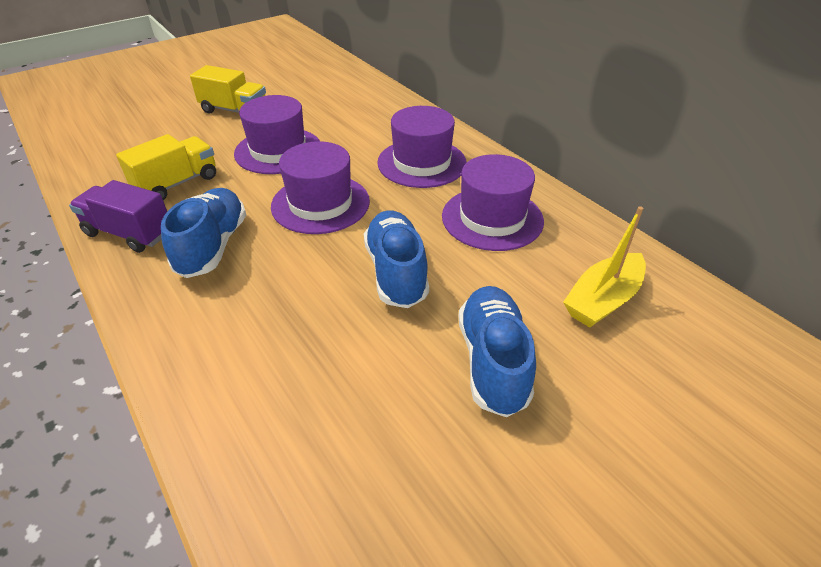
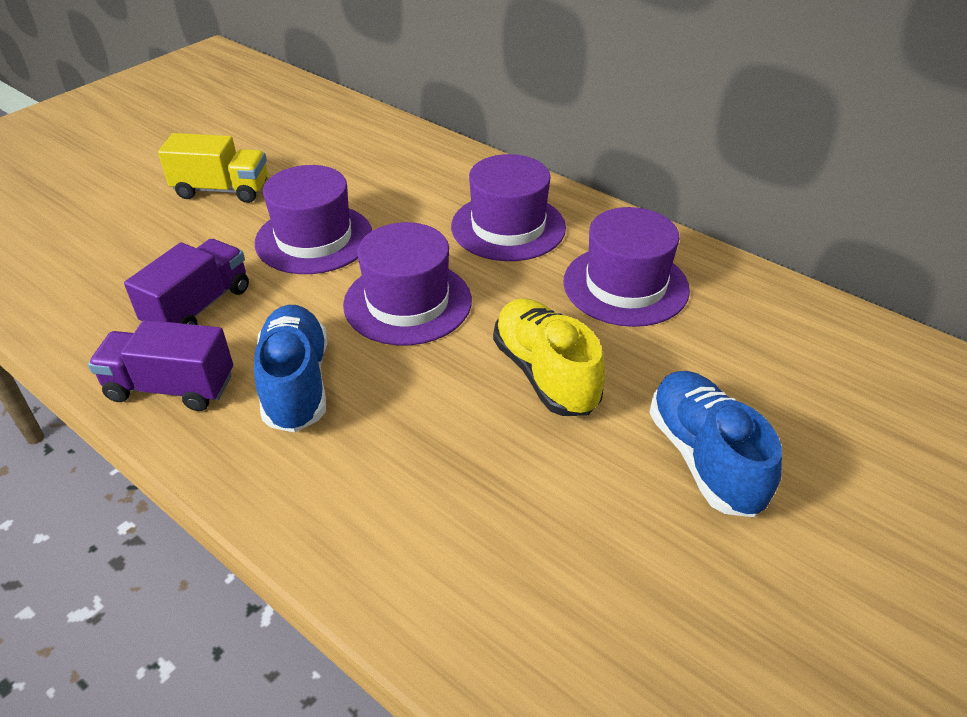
camera: 15 degrees left, 0 degrees up
yellow truck [116,134,216,200] -> purple truck [124,239,249,325]
blue shoe [364,210,429,308] -> yellow shoe [493,298,605,416]
yellow boat [563,206,646,328] -> none

